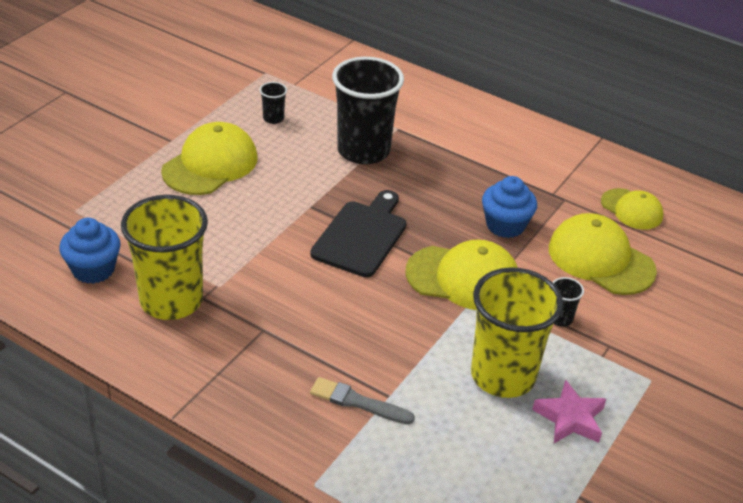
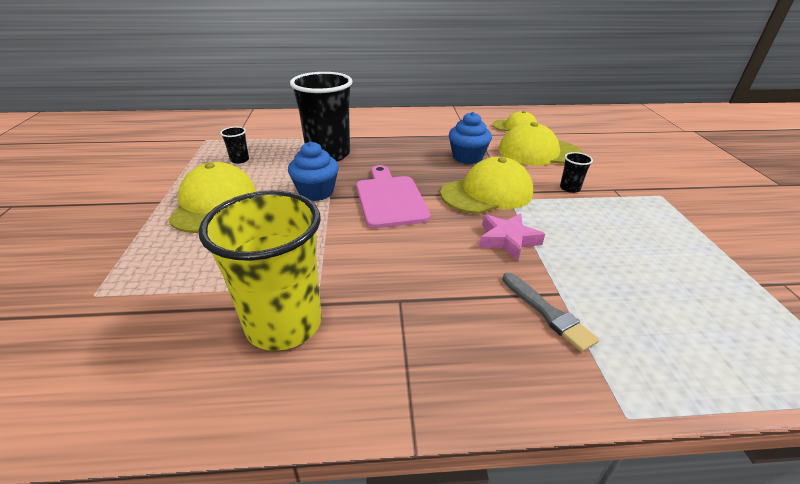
camera: 35 degrees left, 5 degrees down
blue cupcake [59,218,121,284] -> blue cupcake moved to [288,141,339,201]
black cutting board [310,190,406,277] -> pink cutting board [356,165,431,228]
grey brush [310,377,415,424] -> grey brush turned 105 degrees counterclockwise [502,273,599,352]
yellow cup [471,267,563,398] -> none
pink star [532,379,606,443] -> pink star moved to [479,213,545,261]

